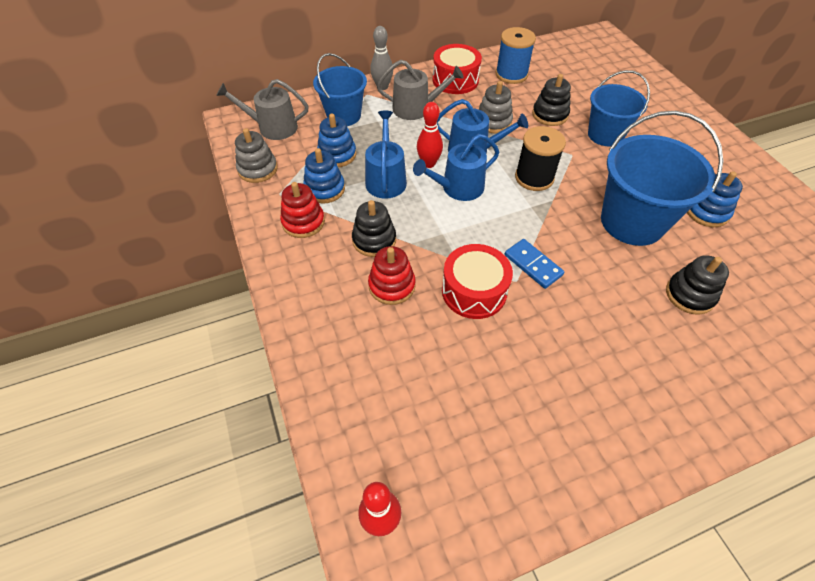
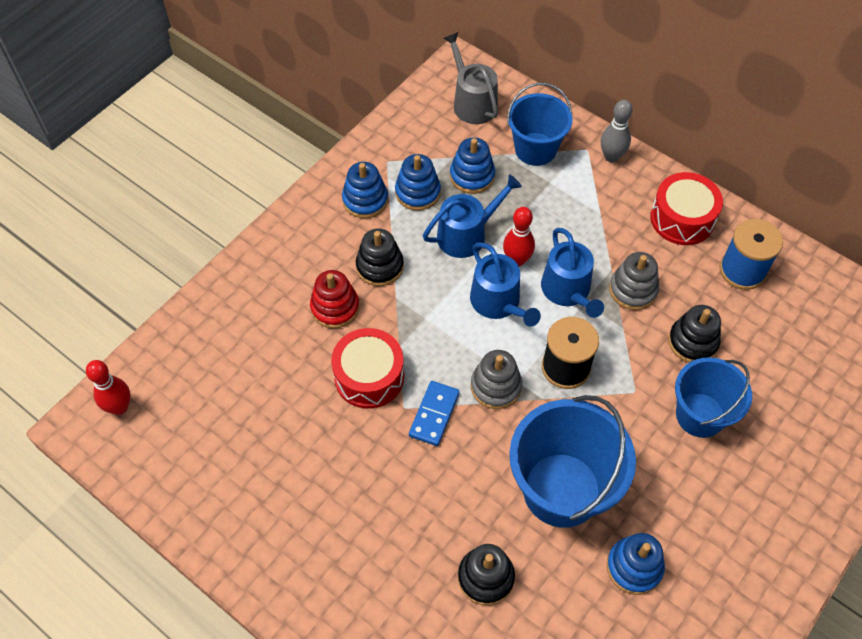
camera: 60 degrees right, 5 degrees up
grey stacking toy [235,128,278,183] -> grey stacking toy moved to [471,350,522,409]
red stacking toy [280,182,325,238] -> blue stacking toy [342,162,388,218]
grey watering can [377,60,464,120] -> none
blue watering can [413,134,499,201] -> blue watering can turned 150 degrees counterclockwise [470,242,541,327]

